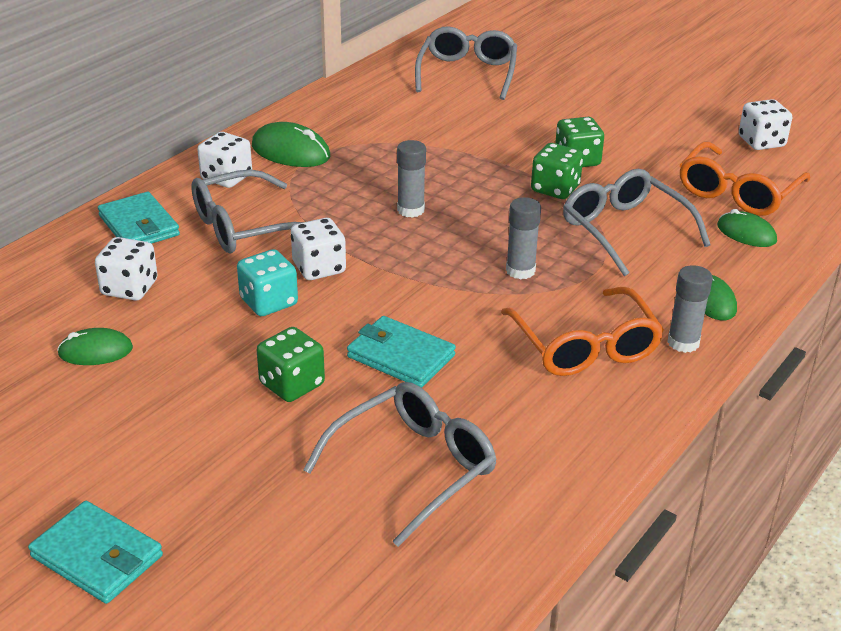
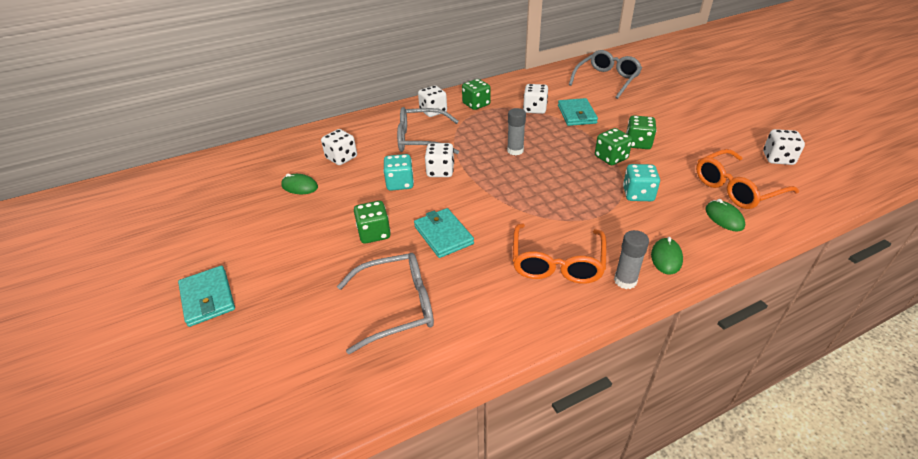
camera: 30 degrees right, 5 degrees up
turquoise wallet [98,192,180,244] -> turquoise wallet moved to [558,98,598,126]
green mouse [252,122,330,167] -> green dice [462,79,491,110]
grey glue stick [506,197,541,279] -> none
grey glasses [563,169,711,276] -> turquoise dice [623,164,660,201]
none -> white dice [523,84,548,114]

